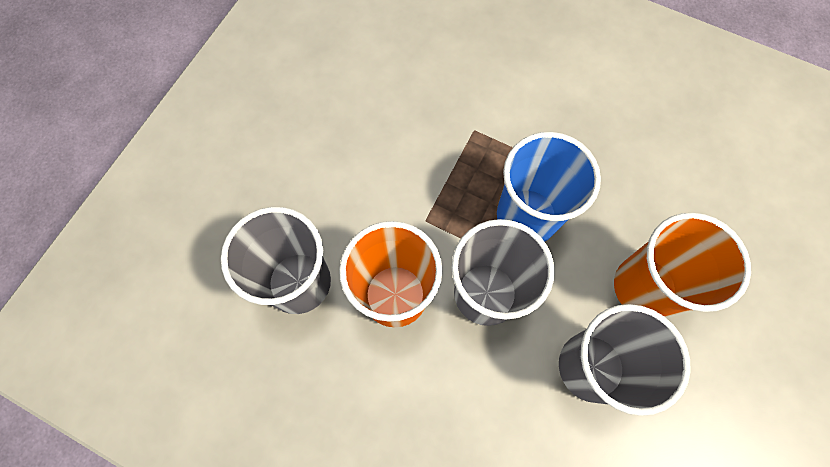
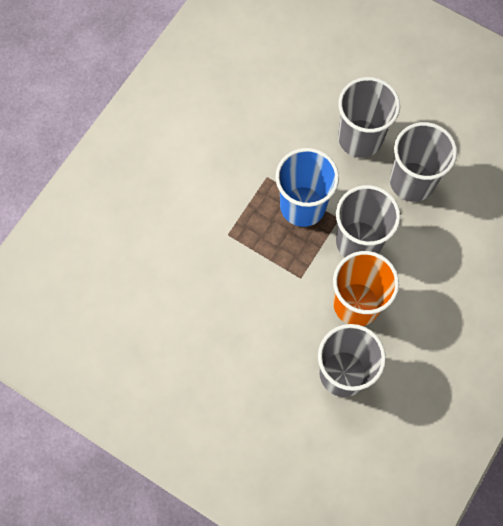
camera: 85 degrees left, 0 degrees up
orange cup [614,213,751,317] -> grey cup [338,77,400,158]

